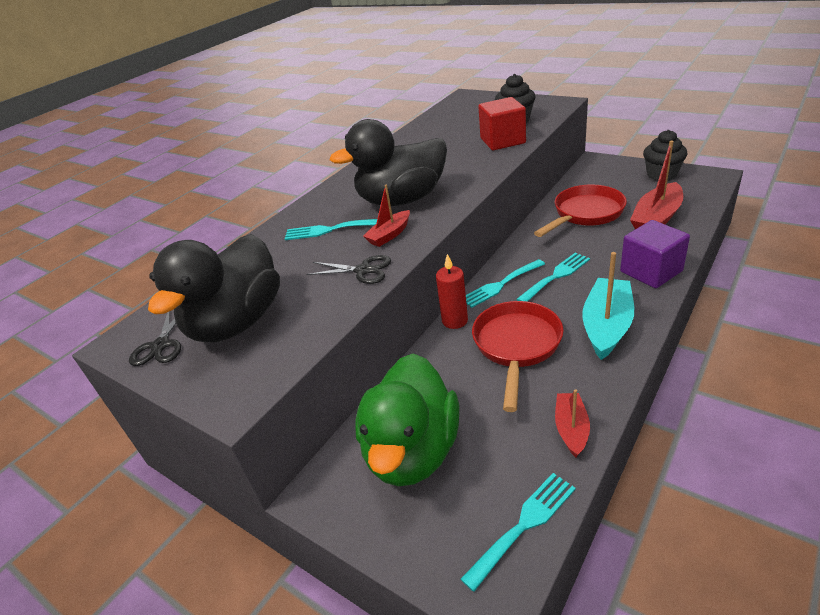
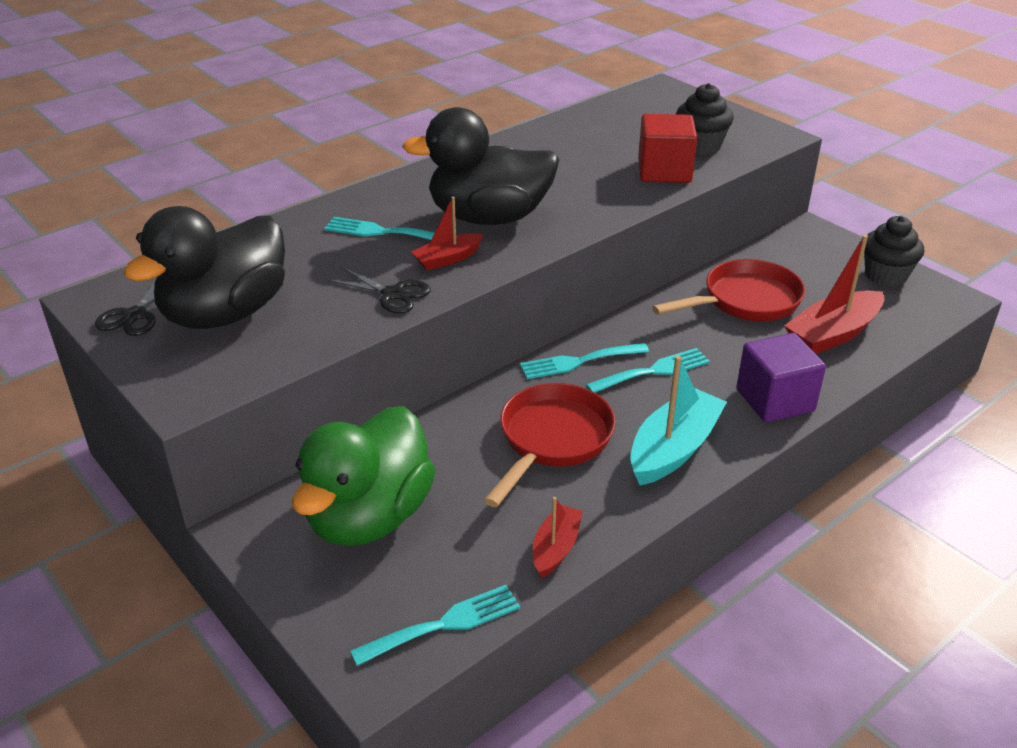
camera: 10 degrees right, 0 degrees up
red candle [436,254,468,329] -> none

